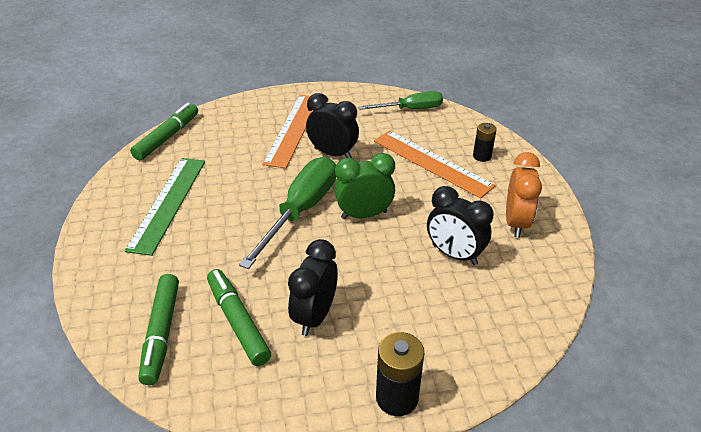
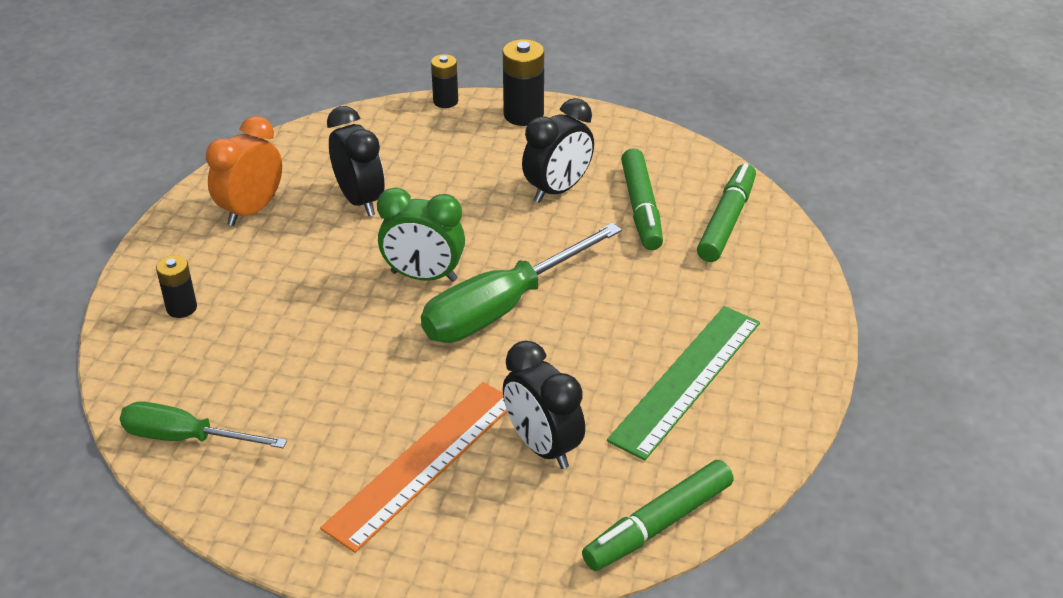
camera: 155 degrees left, 0 degrees up
black clock [306,93,359,158] -> black clock moved to [503,341,585,469]
orange ruler [374,131,496,199] -> none
none -> black battery [431,54,458,108]

